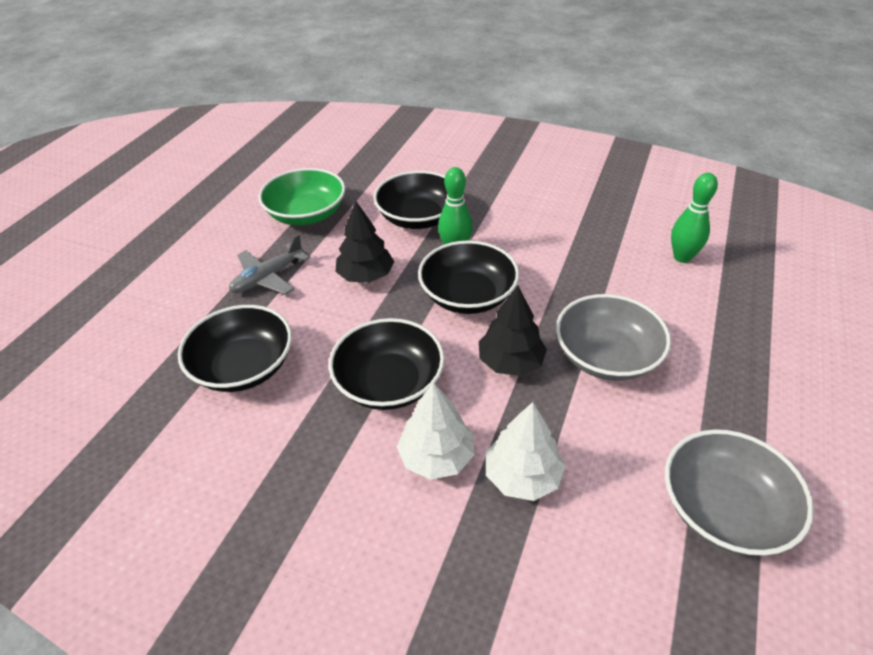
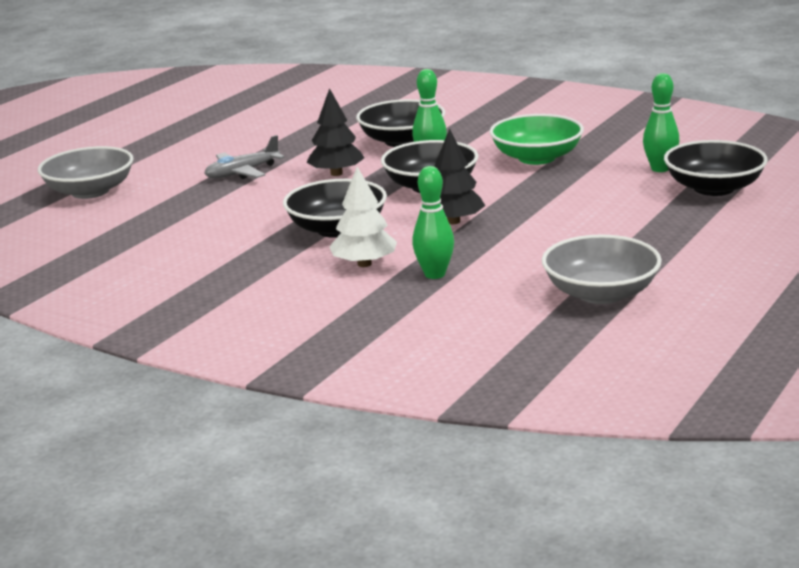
camera: 10 degrees right, 20 degrees down
black bowl [178,305,292,392] -> black bowl moved to [664,140,768,196]
green bowl [258,168,345,225] -> green bowl moved to [490,114,584,165]
white tree [486,402,566,501] -> green bowling pin [412,166,454,279]
grey bowl [556,294,671,381] -> grey bowl moved to [38,146,134,199]

